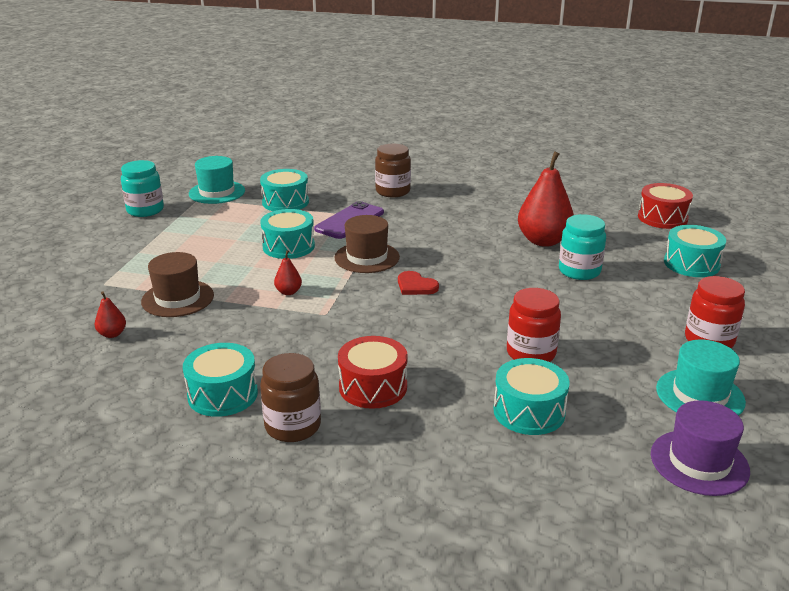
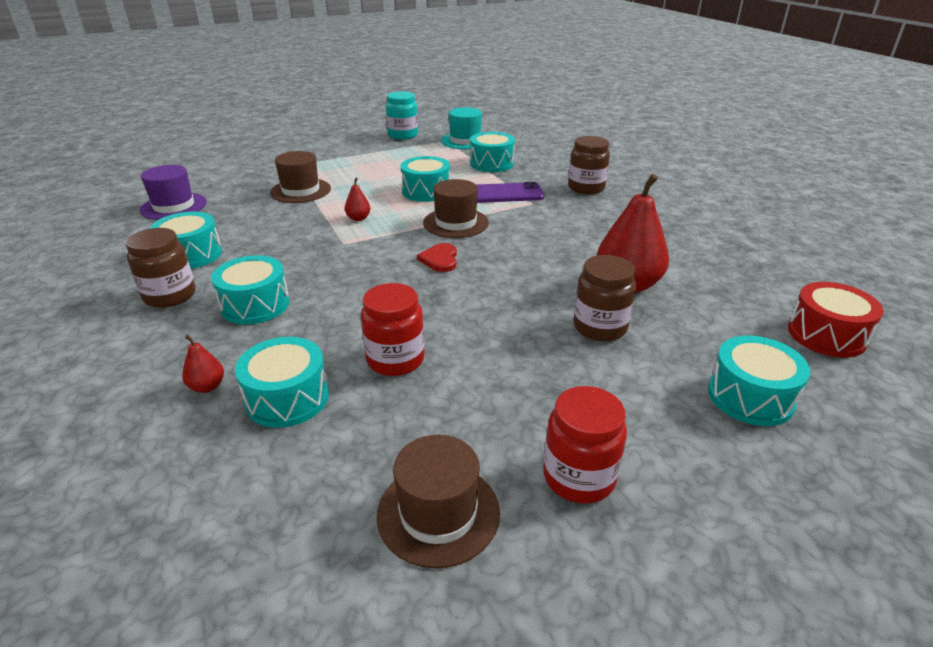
camera: 50 degrees right, 5 degrees up
red pear [95,291,126,338] -> red pear moved to [182,335,224,393]
red drum [338,336,408,409] -> turquoise drum [211,255,290,324]
turquoise jar [559,214,606,280] -> brown jar [573,255,636,341]
purple hat [651,400,750,496] -> purple hat moved to [140,165,207,220]
turquoise hat [656,340,746,416] -> brown hat [377,435,500,568]

